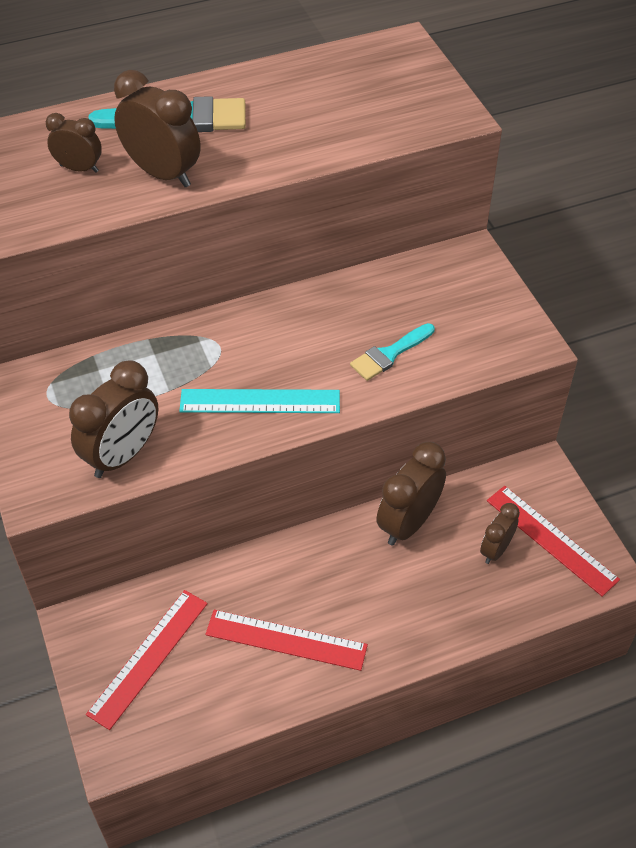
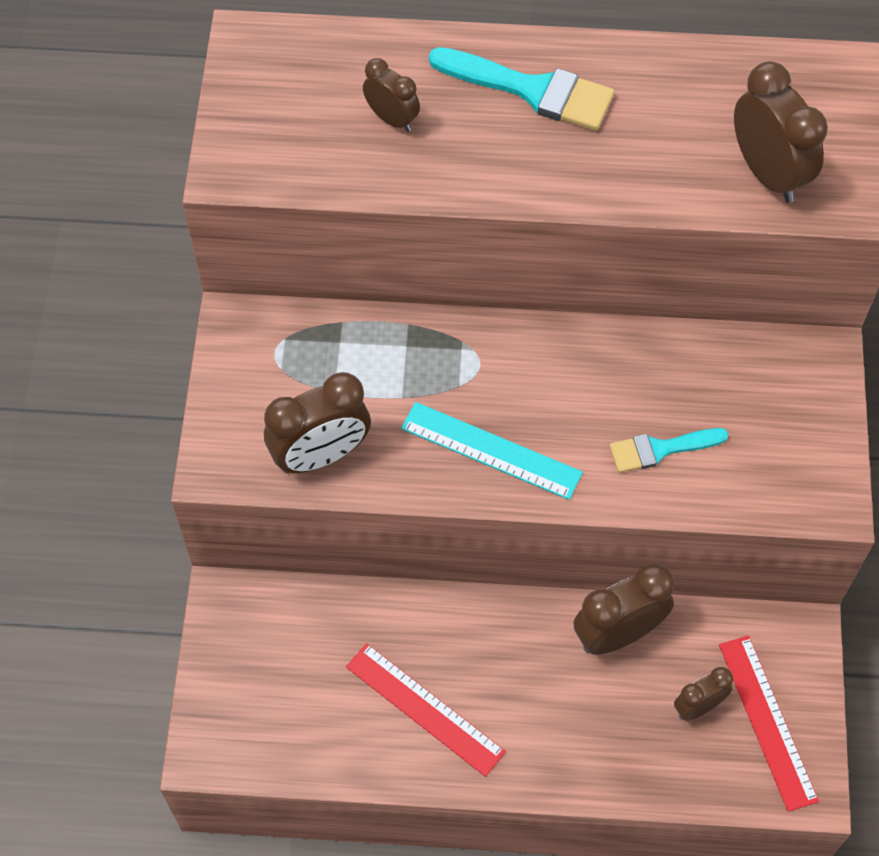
camera: 25 degrees right, 10 degrees up
red ruler [86,590,208,730] -> none
brown clock [114,70,201,187] -> brown clock moved to [734,61,828,203]

